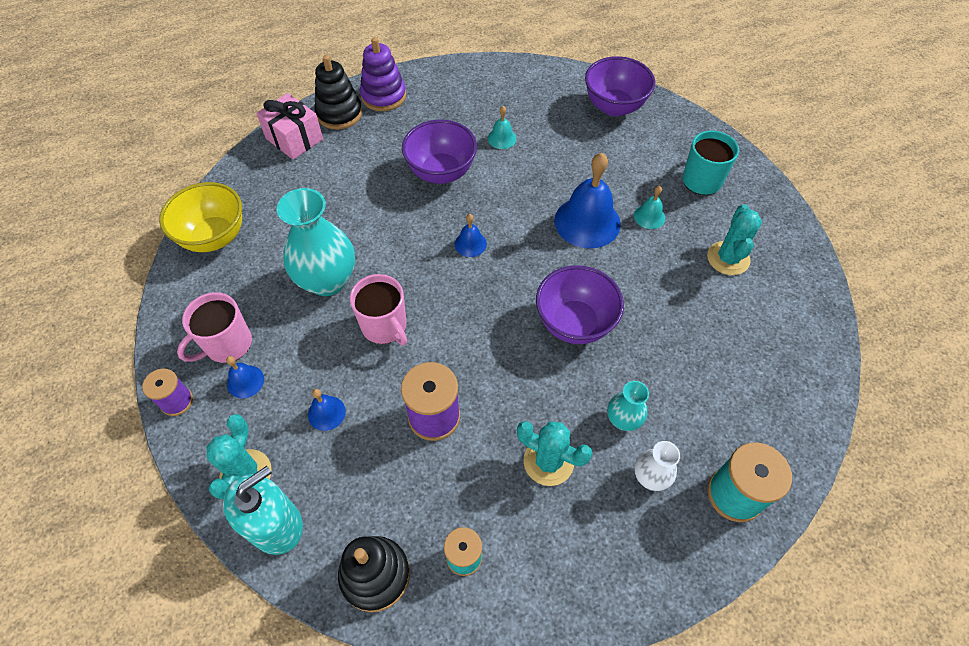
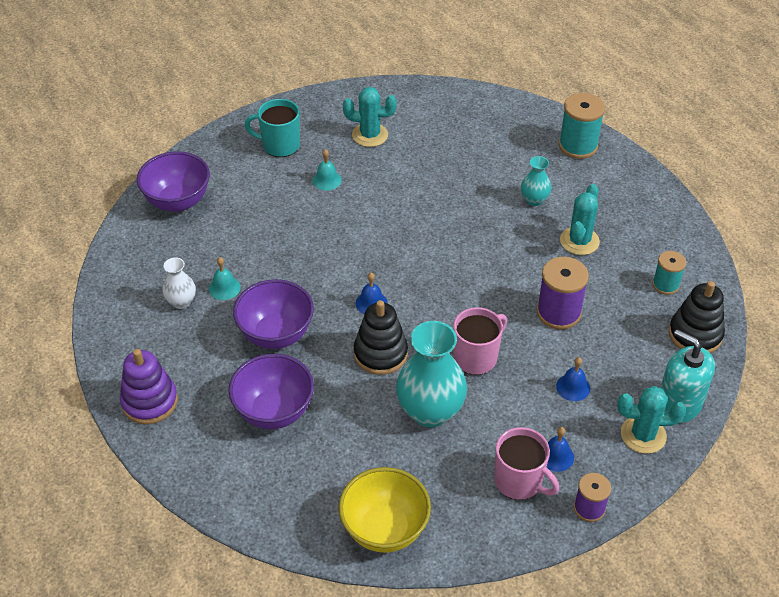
camera: 95 degrees left, 10 degrees down
pink gift [256,93,323,160] -> none
black stacking toy [314,55,362,130] -> black stacking toy moved to [354,300,408,375]
purple bowl [536,265,624,344] -> purple bowl moved to [229,354,314,429]
blue bell [554,153,621,249] -> none
white vase [634,441,680,491] -> white vase moved to [163,257,196,309]

